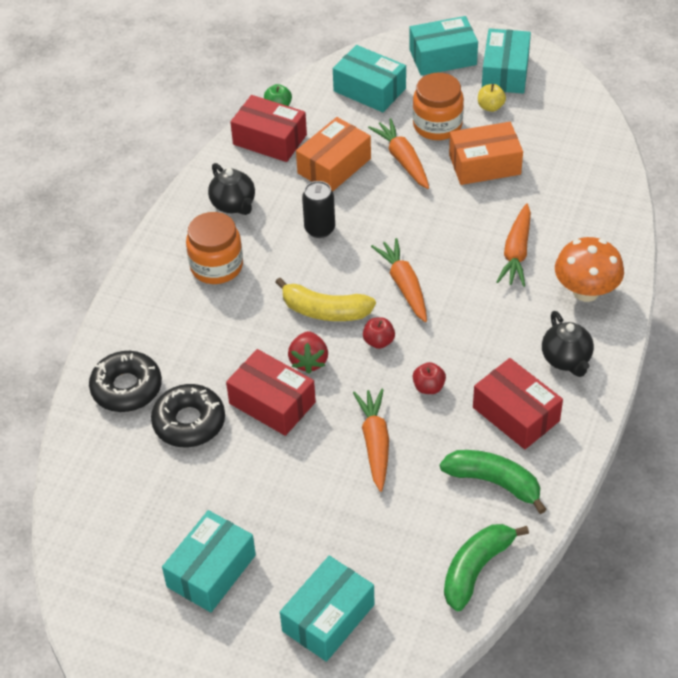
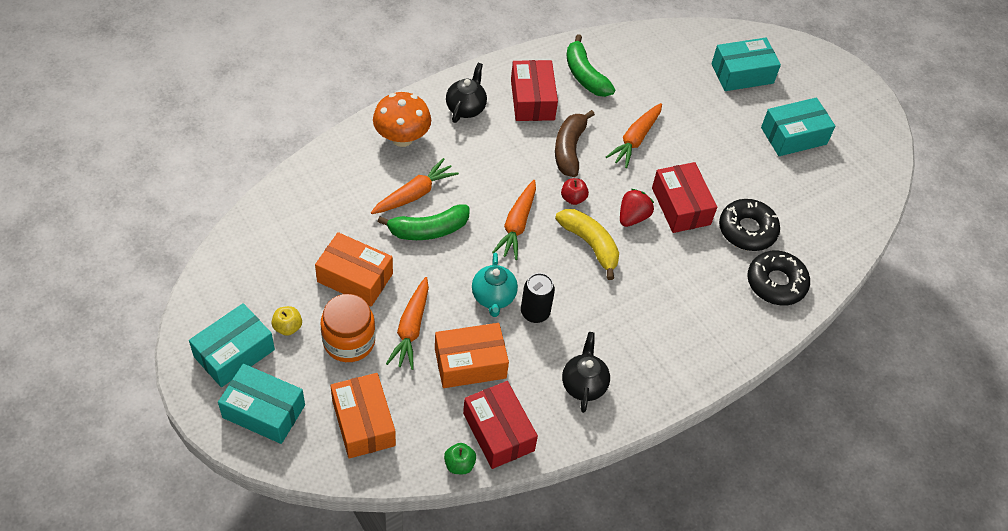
camera: 150 degrees left, 5 degrees up
orange jar [186,212,243,284] -> none
turquoise box [333,45,406,112] -> orange box [330,373,396,459]
red apple [413,362,446,394] -> brown banana [555,110,595,177]
green banana [444,524,529,611] -> green banana moved to [378,205,469,240]
none -> turquoise teapot [472,253,518,317]

